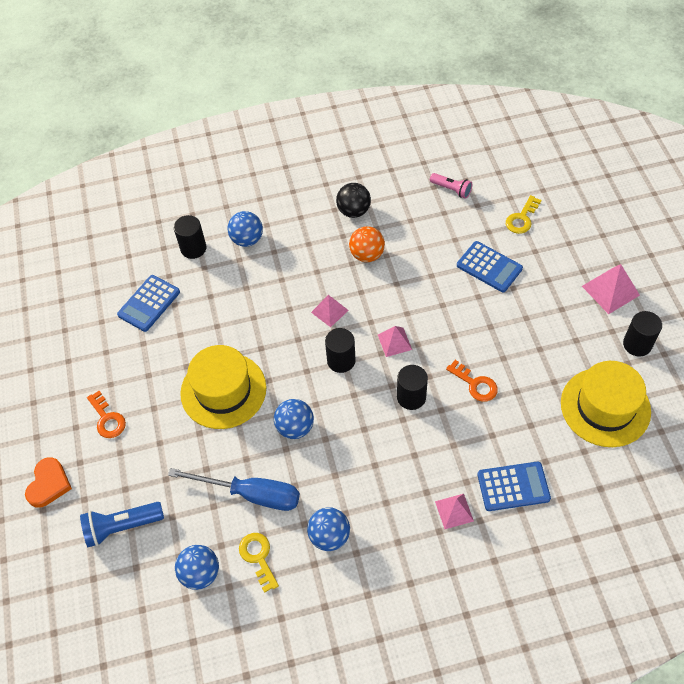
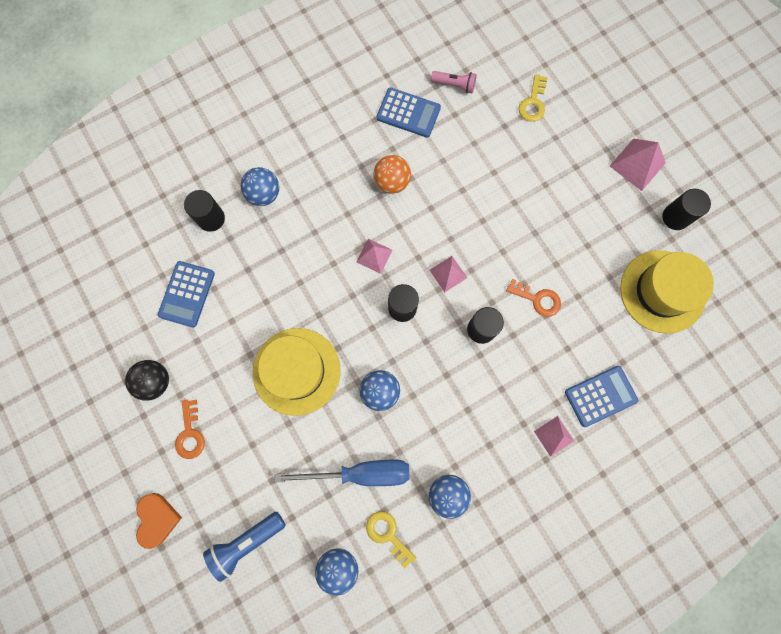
camera: 20 degrees left, 20 degrees up
orange key [87,391,126,438] -> orange key turned 45 degrees clockwise [175,400,205,459]
black ball [336,183,371,218] -> black ball moved to [125,360,169,401]
blue calculator [457,241,523,292] -> blue calculator moved to [377,88,441,137]

